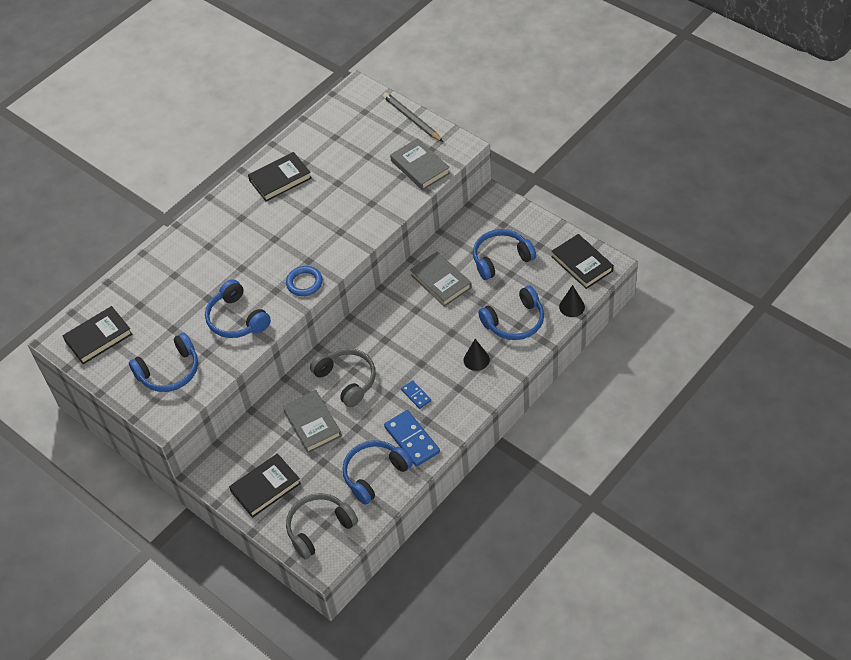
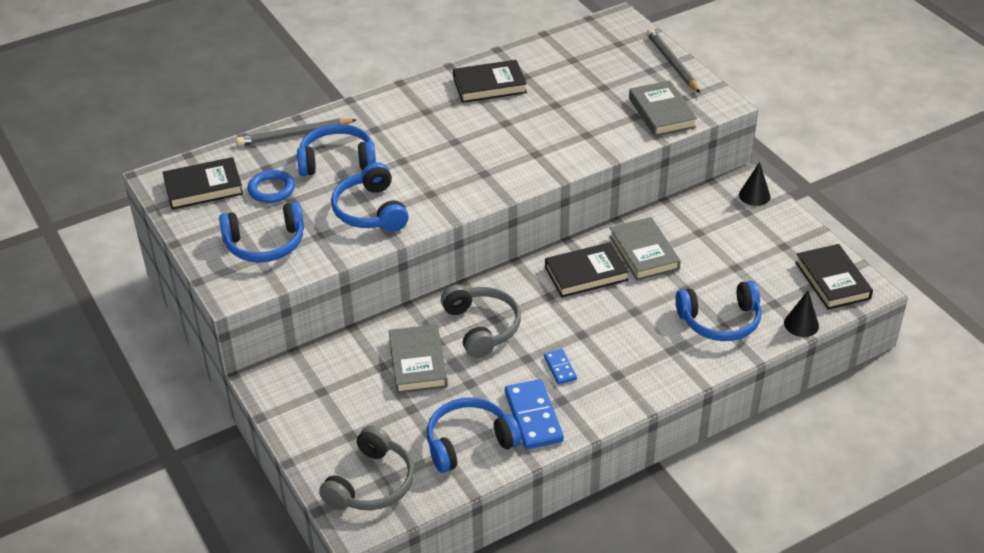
camera: 15 degrees right, 10 degrees down
black book [229,453,301,518] -> black book moved to [545,242,629,297]
blue ring [286,266,323,296] -> blue ring moved to [247,170,295,203]
grey headphones [286,493,358,559] -> grey headphones turned 135 degrees clockwise [319,426,414,510]
black cone [464,339,490,371] -> black cone moved to [739,162,771,206]
blue headphones [473,229,536,280] -> blue headphones moved to [297,124,376,176]
none -> grey pencil [236,118,357,146]

